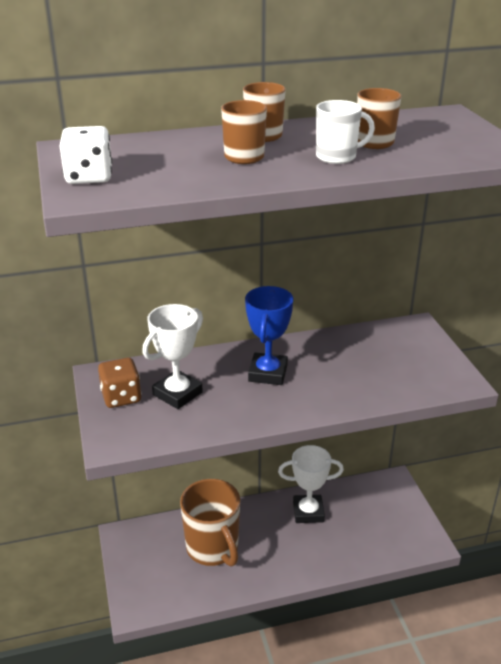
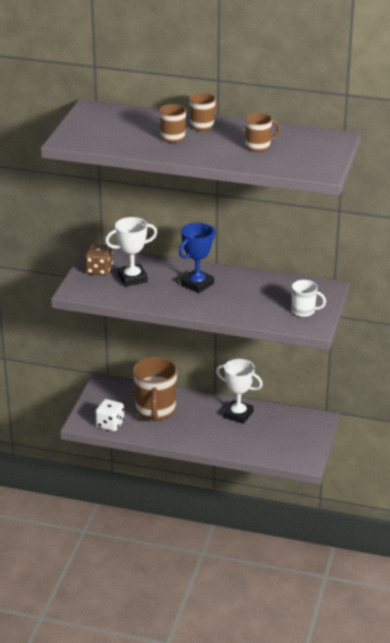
camera: 30 degrees right, 0 degrees up
white dice [60,126,112,184] -> white dice moved to [96,399,124,431]
white mug [316,100,375,164] -> white mug moved to [292,280,326,317]

